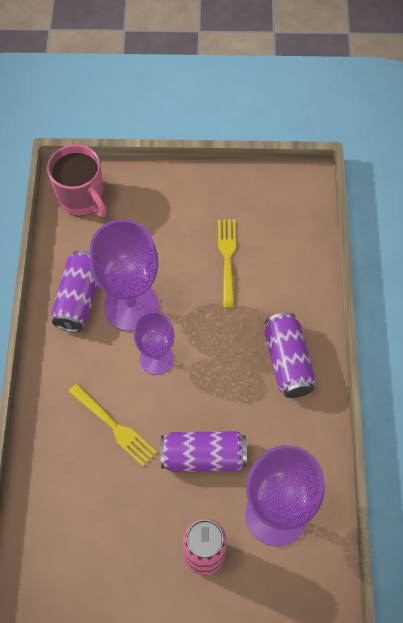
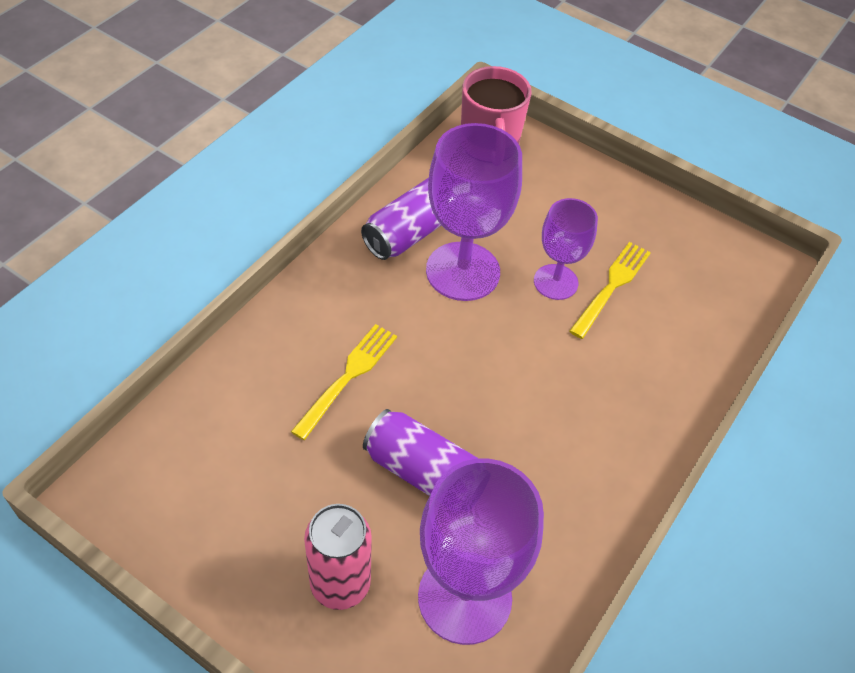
camera: 30 degrees right, 10 degrees down
yellow fork [68,383,157,466] -> yellow fork turned 135 degrees counterclockwise [291,324,397,440]
purple goblet [134,311,174,375] -> purple goblet moved to [534,198,598,300]
purple can [264,312,316,398] -> none

